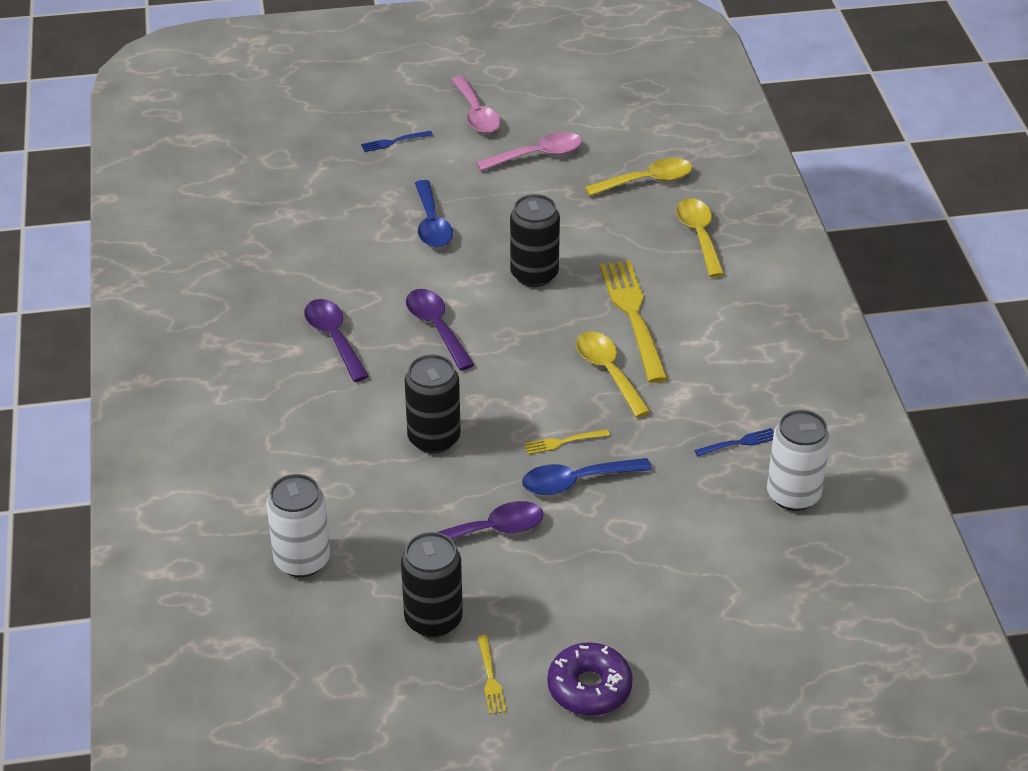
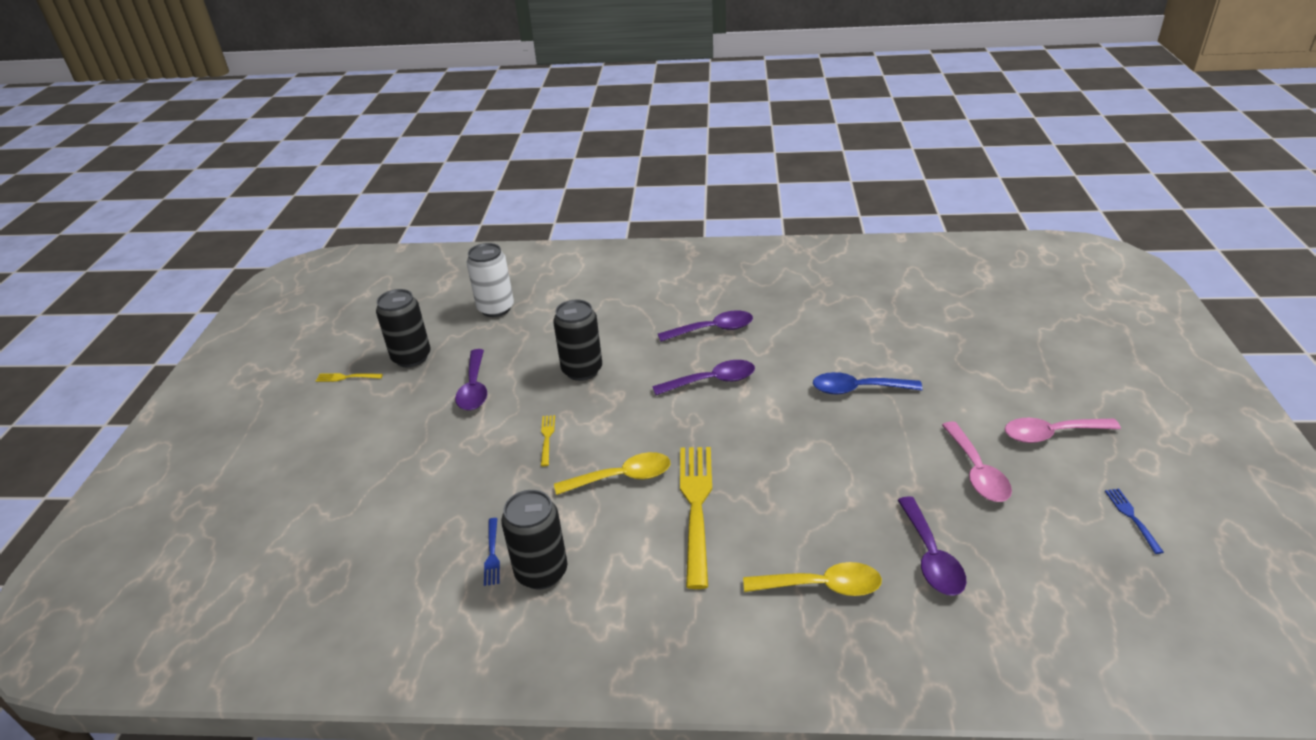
camera: 105 degrees right, 5 degrees down
blue fork [361,131,433,152] -> blue fork moved to [1105,488,1164,554]
black can [510,194,560,287] -> black can moved to [501,490,567,589]
blue spoon [522,458,652,495] -> none
purple donut [547,642,633,716] -> none
yellow spoon [585,158,692,196] -> purple spoon [898,496,966,596]
yellow fork [600,260,668,383] -> yellow fork turned 90 degrees counterclockwise [680,447,712,589]
white can [767,410,830,511] -> none

